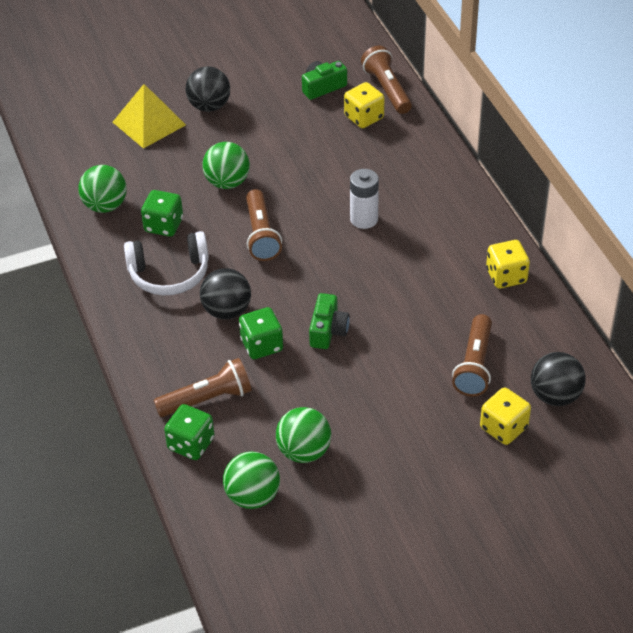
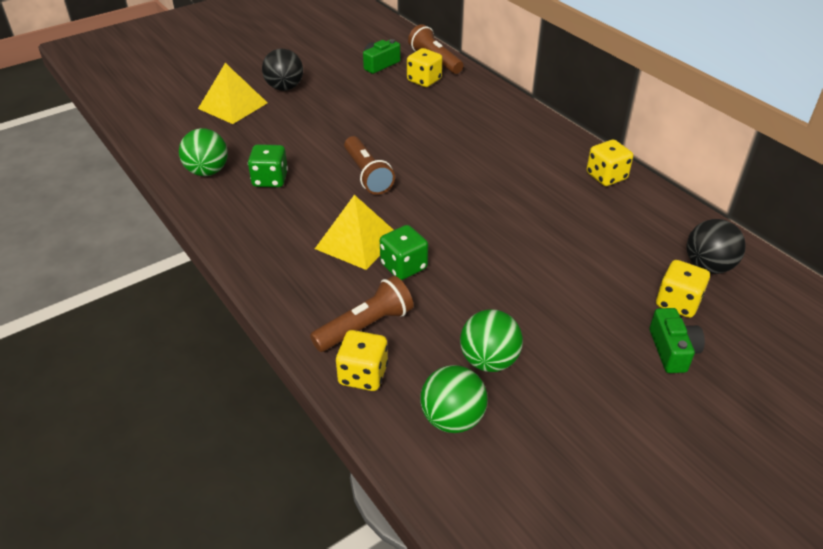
camera: 15 degrees left, 5 degrees down
white headphones [124,231,209,295] -> none
green dice [164,404,214,460] -> yellow dice [336,330,388,391]
black ball [200,268,251,319] -> yellow pyramid [315,195,393,270]
green ball [202,142,250,189] -> none
green camera [309,293,349,349] -> green camera moved to [650,308,705,373]
white battery [350,169,379,229] -> none
brown flashlight [452,314,492,397] -> none

